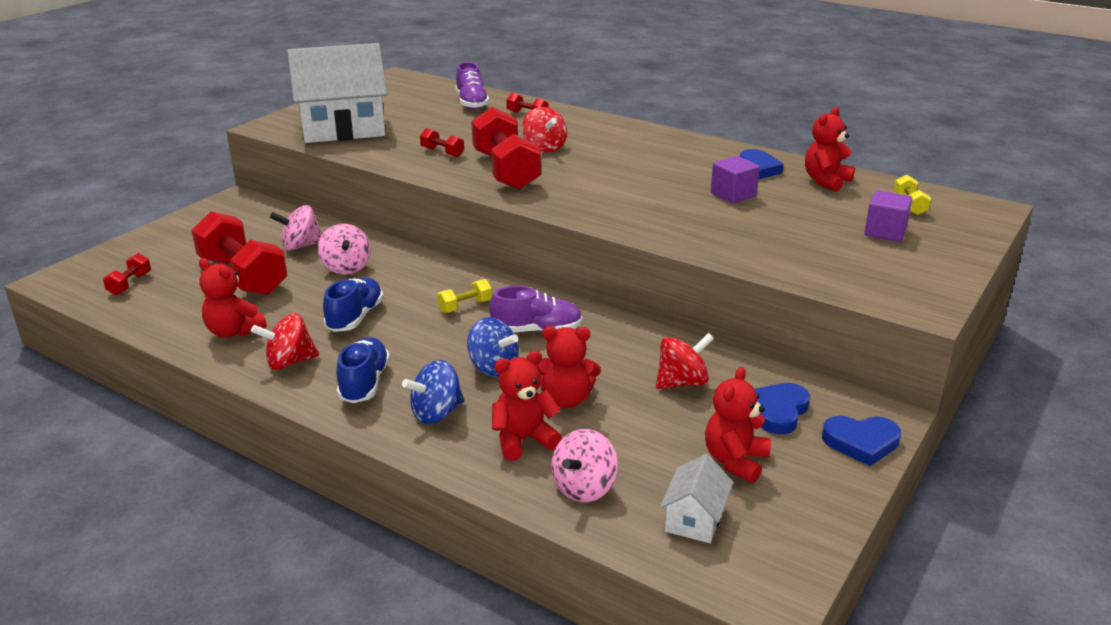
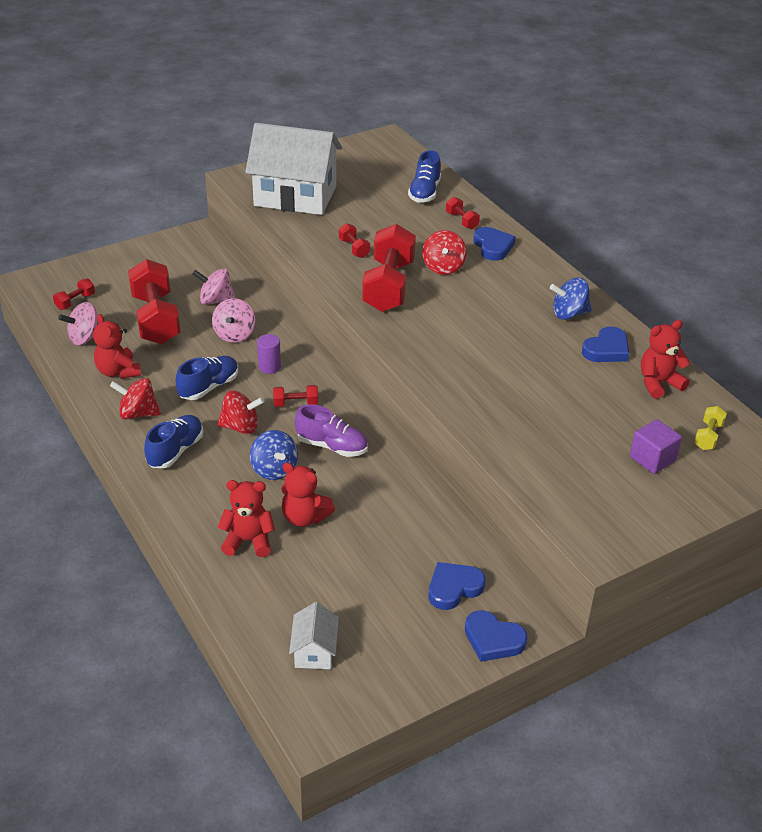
camera: 25 degrees right, 10 degrees up
blue spinning top [402,360,465,424] -> blue spinning top moved to [550,278,591,320]
yellow dumbbell [437,279,492,313] -> red dumbbell [273,385,318,407]
purple shoe [456,62,489,109] -> blue shoe [408,150,441,203]
pink spinning top [551,429,618,502] -> pink spinning top moved to [58,302,99,345]
red spinning top [656,333,714,389] -> red spinning top moved to [217,391,264,434]
white house [660,454,733,543] -> white house turned 45 degrees counterclockwise [289,602,339,669]
red teddy bear [705,367,771,483] -> none
purple cube [711,156,760,204] -> none
none -> purple cylinder [257,334,281,374]
none -> blue heart [473,227,516,261]

